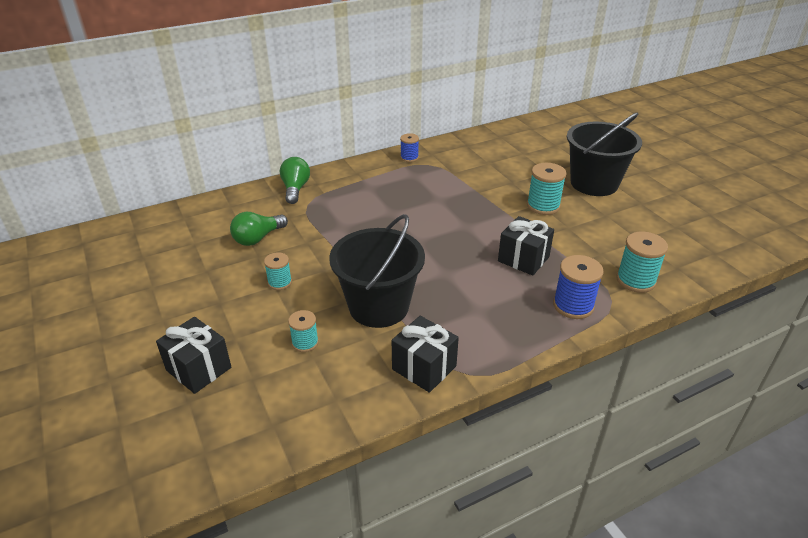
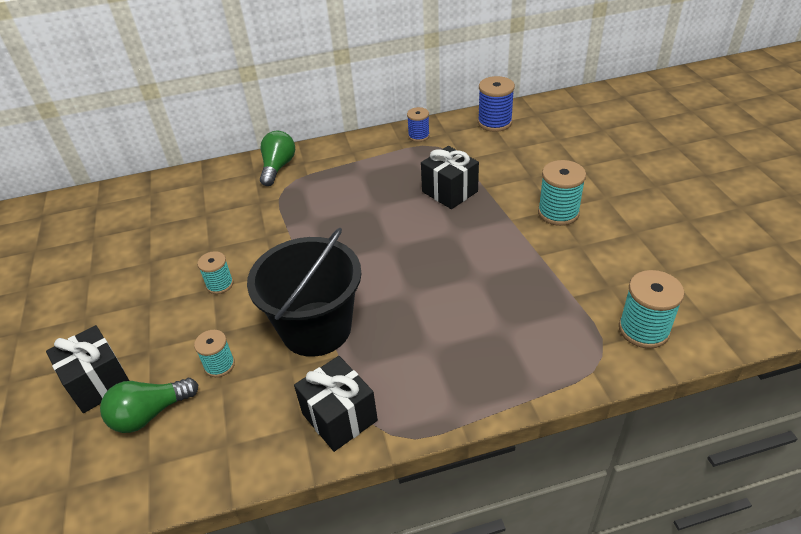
camera: 15 degrees right, 5 degrees up
green light bulb [230,212,288,246] -> green light bulb moved to [100,378,198,433]
black gift [498,216,554,276] -> black gift moved to [421,146,479,209]
blue spool [553,255,604,319] -> blue spool moved to [478,76,515,132]
black bucket [567,112,642,196] -> none

